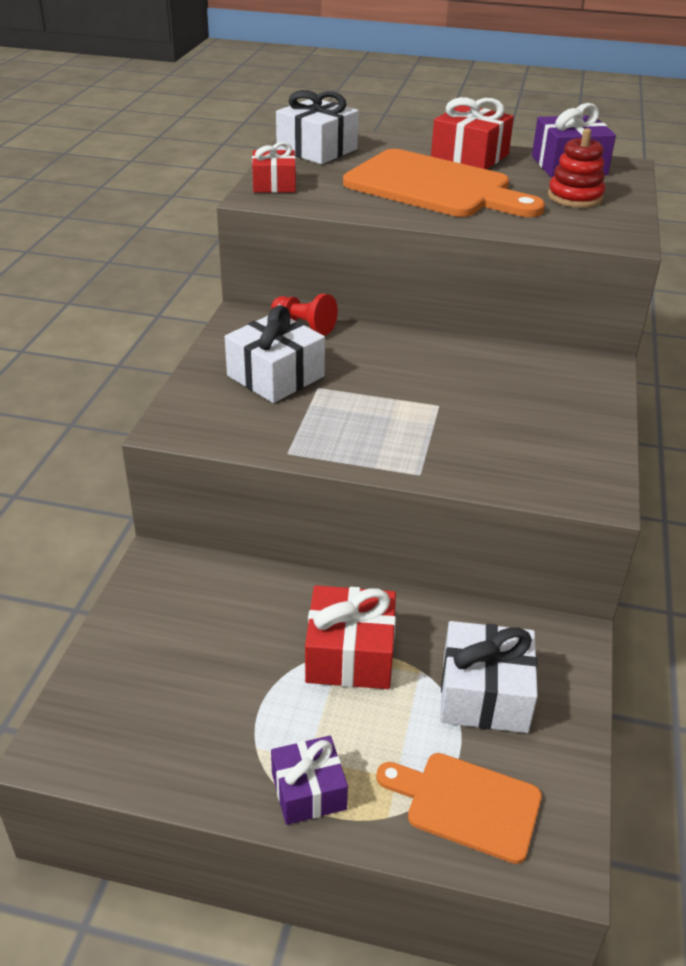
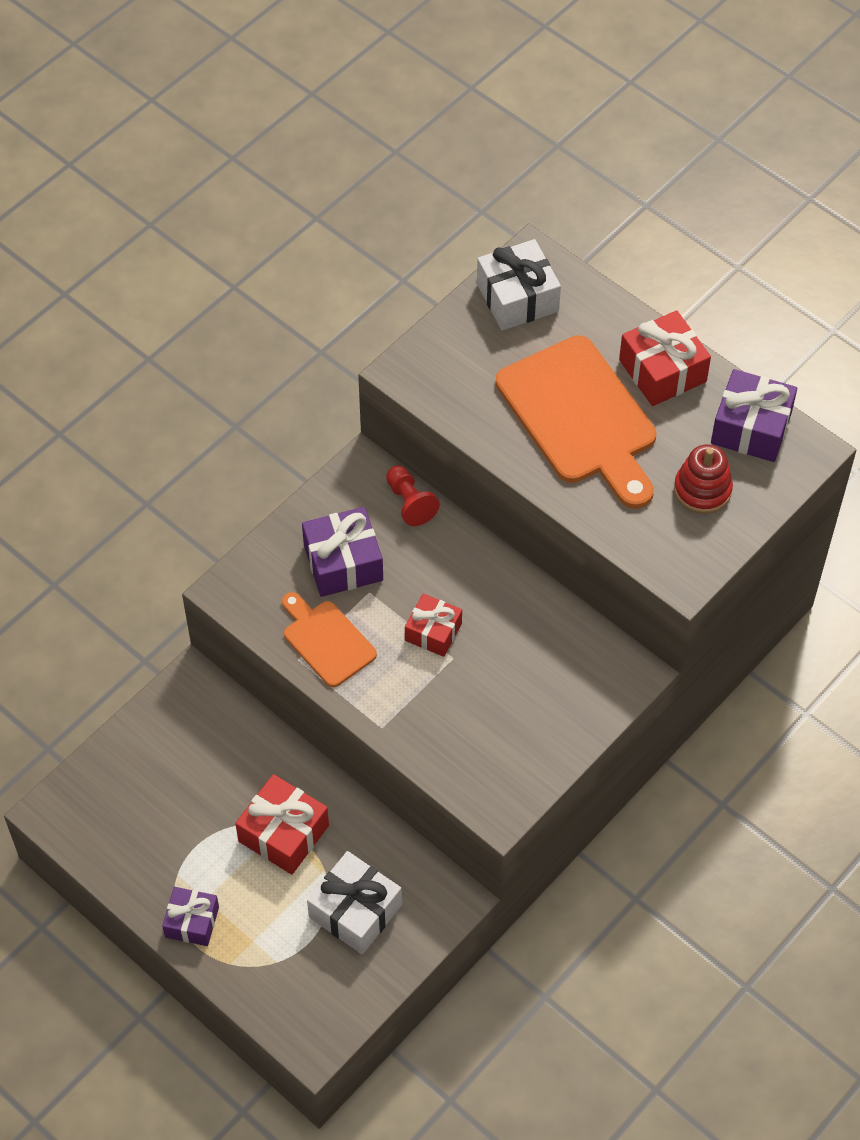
camera: 30 degrees right, 20 degrees up
white gift [225,305,325,403] -> purple gift [302,507,383,597]
red gift [252,142,296,193] -> red gift moved to [405,594,462,657]
orange cutting board [376,753,542,864] -> orange cutting board moved to [282,592,377,687]

